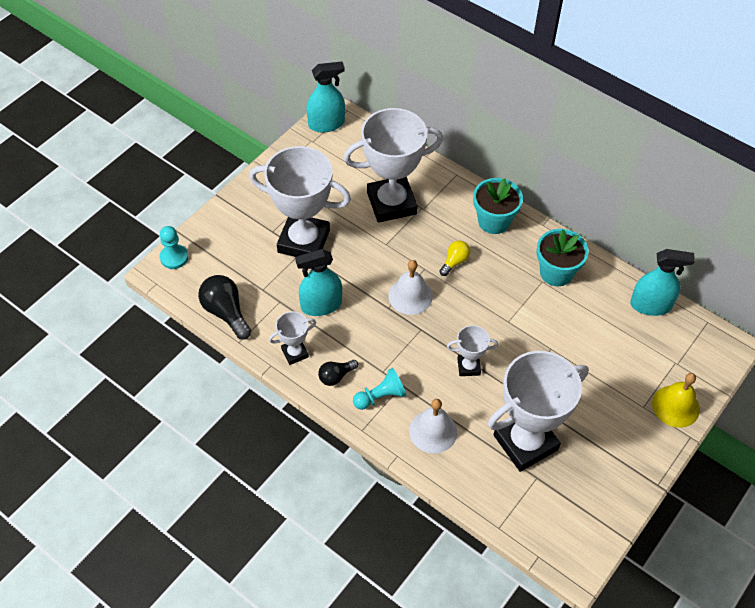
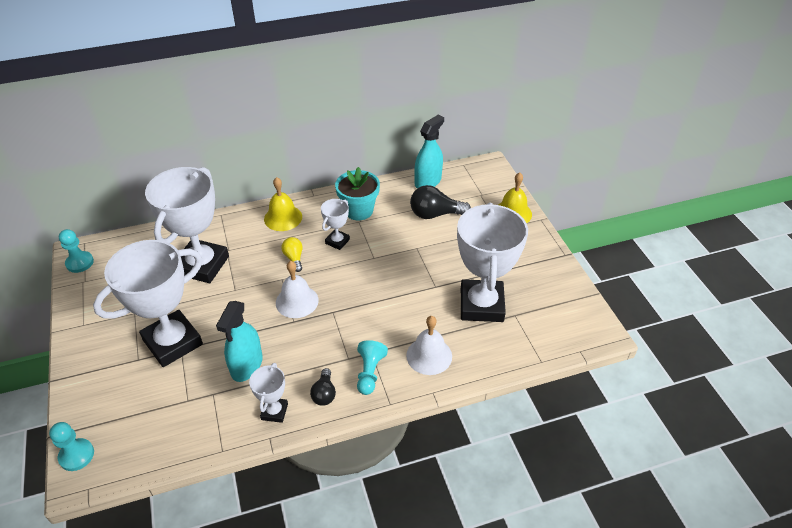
camera: 55 degrees left, 10 degrees down
black light bulb [198,275,251,340] -> black light bulb moved to [410,185,471,219]
turquoise spray bottle [307,62,345,132] -> turquoise pawn [59,229,94,273]
white trophy [447,325,498,376] -> white trophy moved to [321,199,350,250]
turquoise flower pot [473,178,523,234] -> yellow bell [264,177,302,231]

